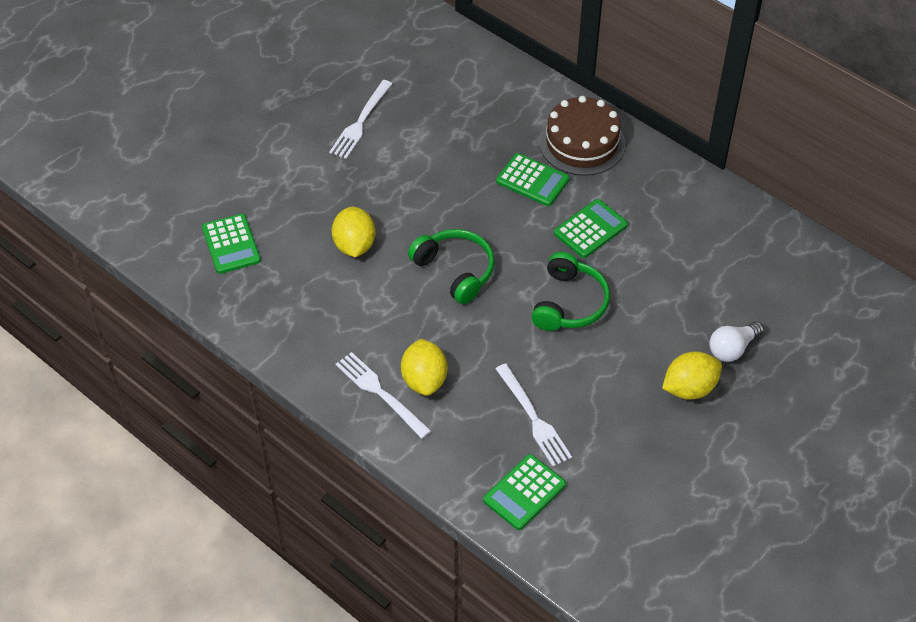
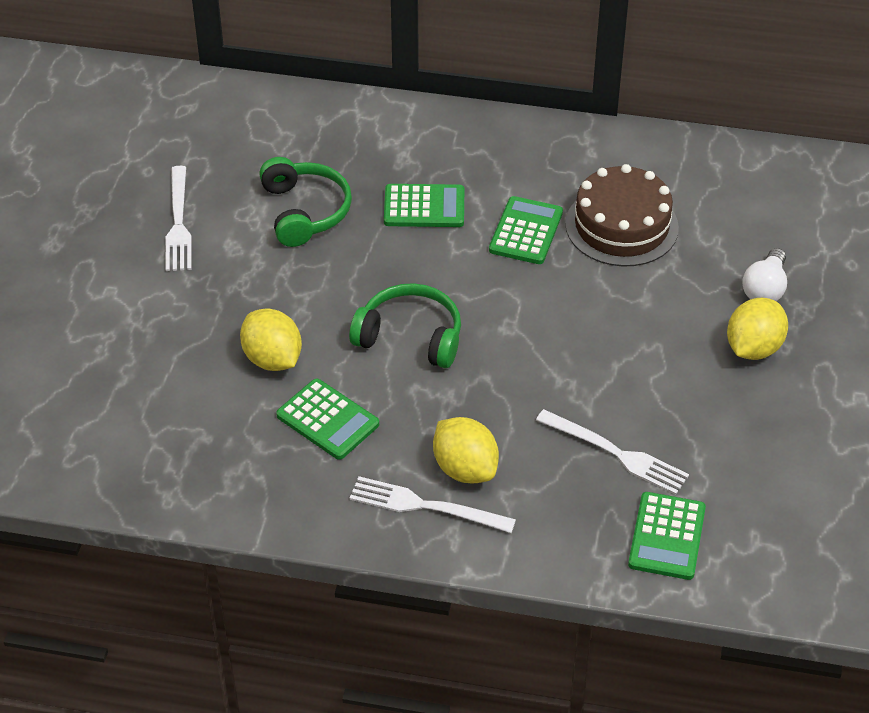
camera: 30 degrees left, 5 degrees down
green calculator [202,214,261,274] -> green calculator moved to [276,379,379,460]
green headphones [531,252,610,331] -> green headphones moved to [259,157,352,247]
brown cake [539,96,625,176] -> brown cake moved to [565,164,679,267]

